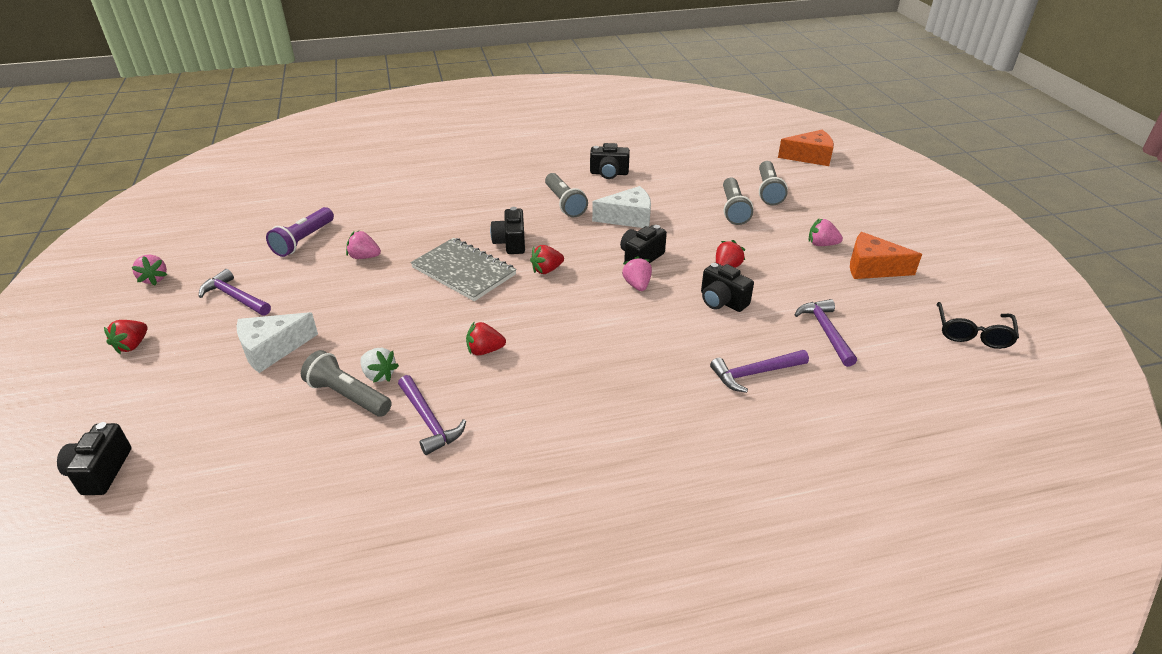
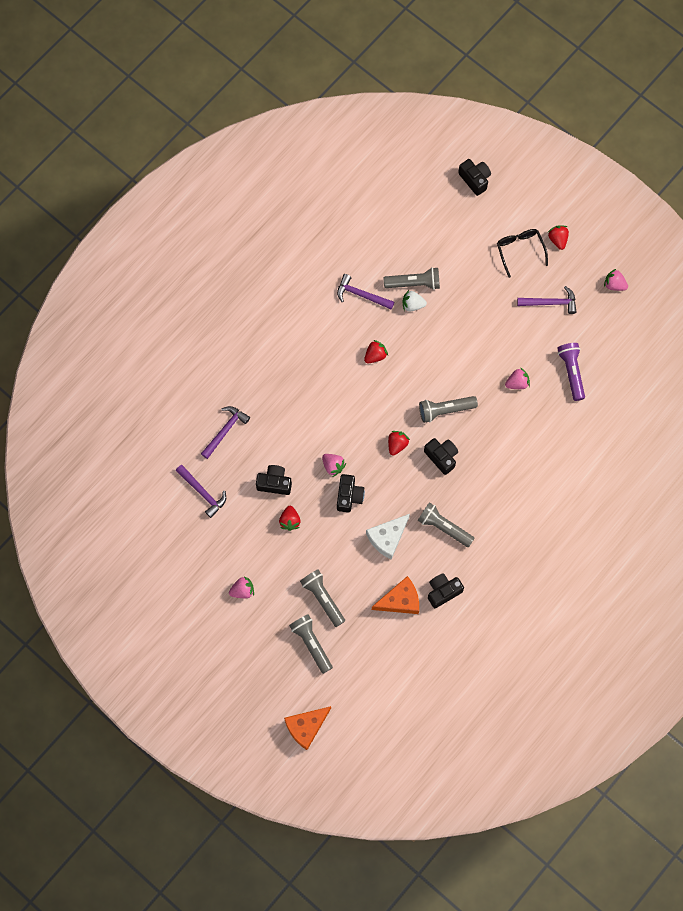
camera: 145 degrees right, 35 degrees up
white cheese [237,312,318,373] -> none
grey notebook [411,238,517,301] -> grey flashlight [419,396,478,423]
orange cheese [850,232,922,279] -> orange cheese moved to [372,576,419,614]
black glasses [936,302,1019,349] -> black glasses moved to [497,229,548,278]

